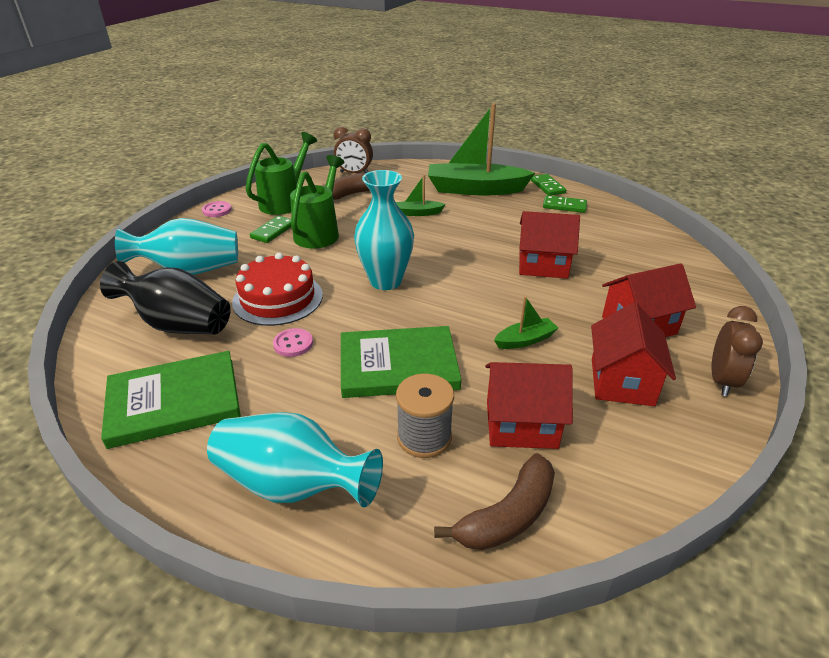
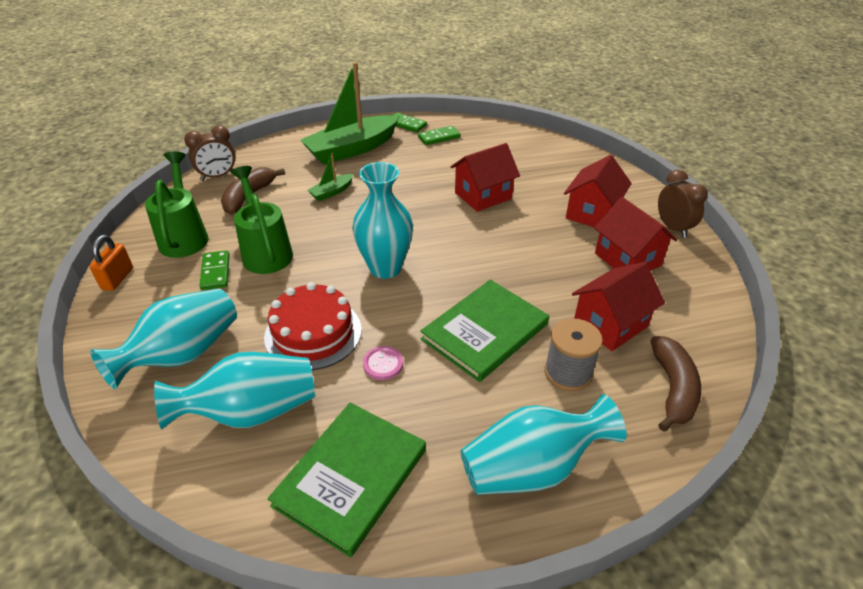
camera: 40 degrees left, 5 degrees up
black vase [100,261,230,334] -> turquoise vase [154,352,315,429]
pink button [202,201,232,217] -> orange padlock [89,235,133,291]
green boat [494,296,558,349] -> none

